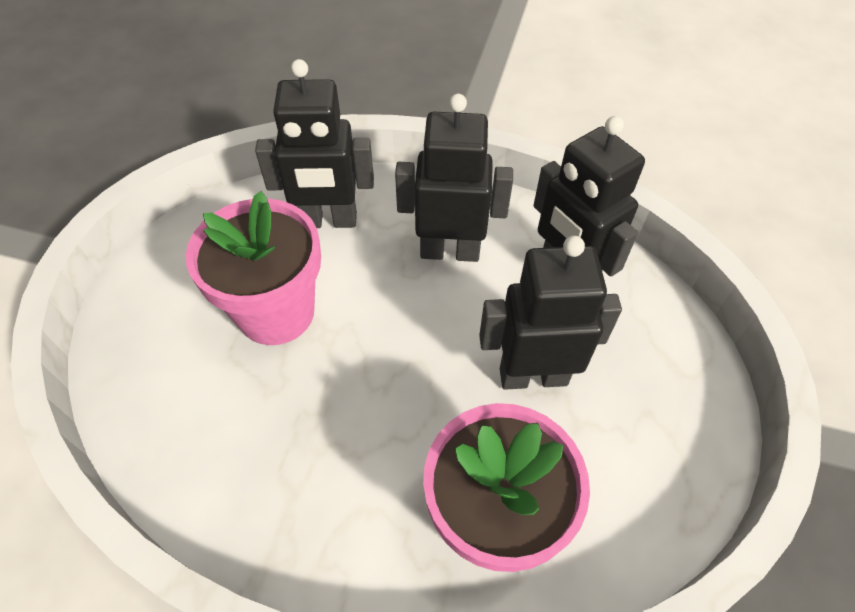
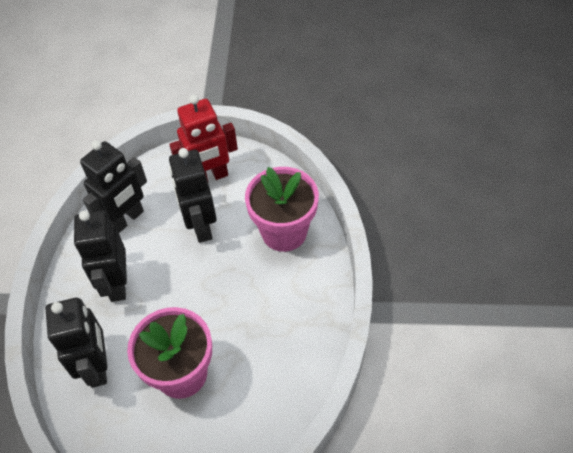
camera: 100 degrees left, 0 degrees up
none -> red robot [169,95,238,181]

